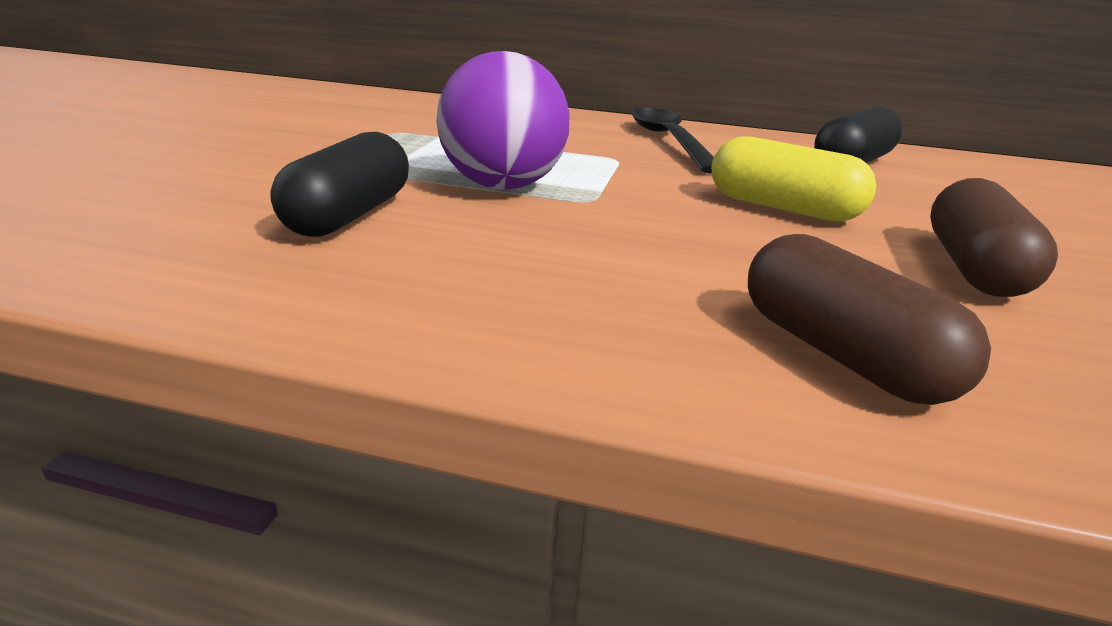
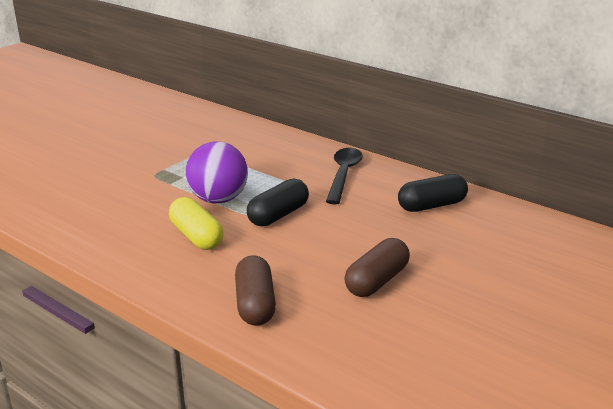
camera: 25 degrees right, 0 degrees up
black capsule [270,132,409,237] -> black capsule moved to [247,178,309,227]
yellow capsule [711,136,877,222] -> yellow capsule moved to [169,197,223,250]

